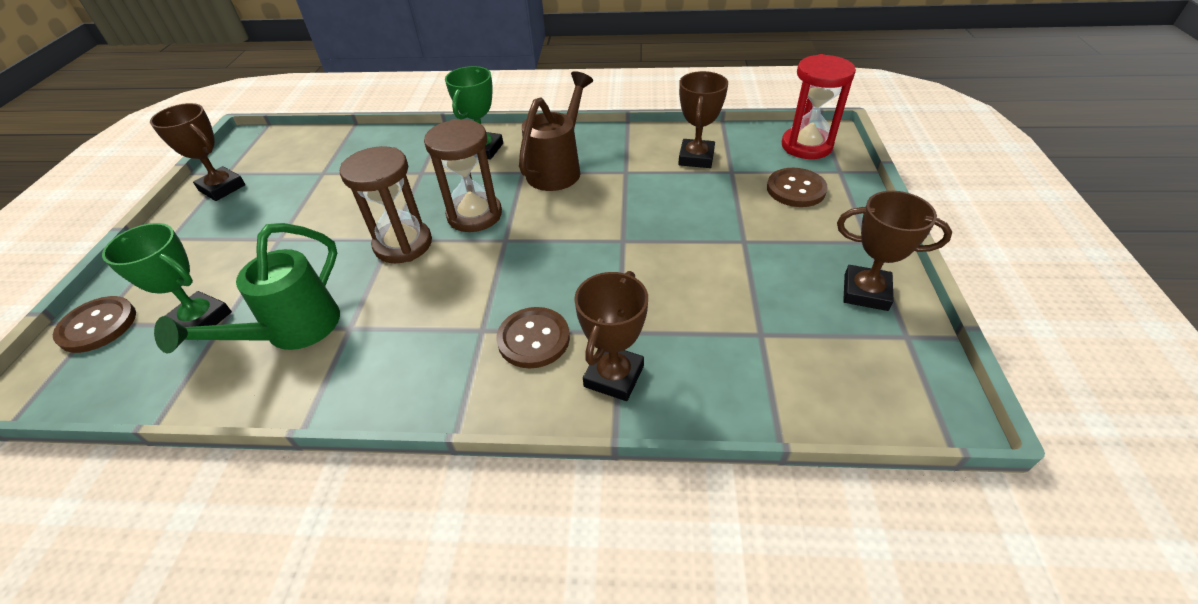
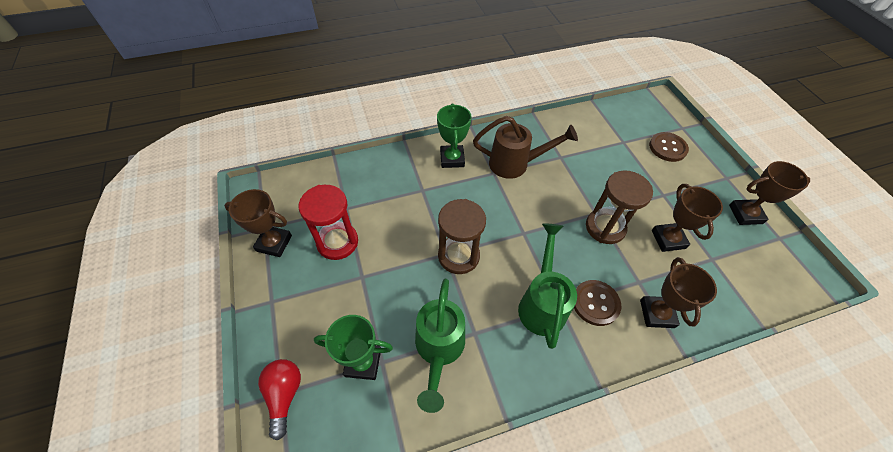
camera: 25 degrees left, 10 degrees up
brown button [53,296,136,353] -> red light bulb [258,359,301,441]
brown hourglass [424,119,502,232] -> brown hourglass moved to [586,170,653,244]
brown watering can [519,71,593,191] -> brown watering can turned 90 degrees clockwise [473,116,578,179]
brown trophy [678,71,728,168] -> brown trophy moved to [652,184,723,252]
red hourglass [782,54,856,159] -> red hourglass moved to [299,185,358,260]
none -> green watering can [518,223,577,349]

